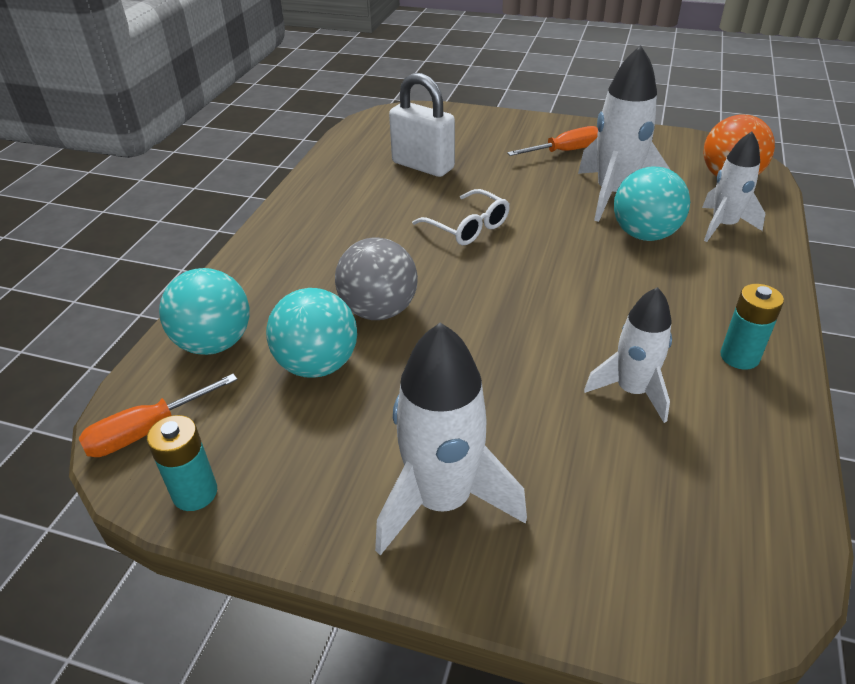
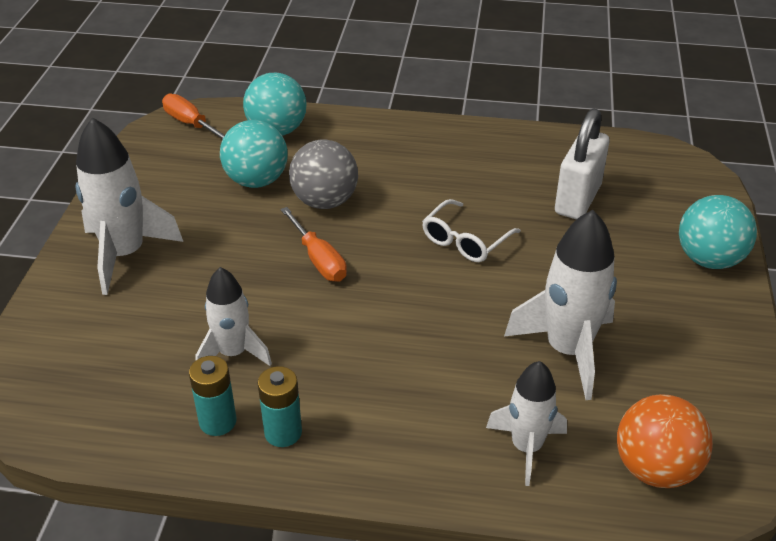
camera: 80 degrees right, 0 degrees up
turquoise battery [147,415,217,511] -> turquoise battery moved to [189,356,237,436]
orange screwdriver [507,126,598,156] -> orange screwdriver moved to [280,207,347,282]
turquoise ball [614,167,690,241] -> turquoise ball moved to [679,195,757,269]

